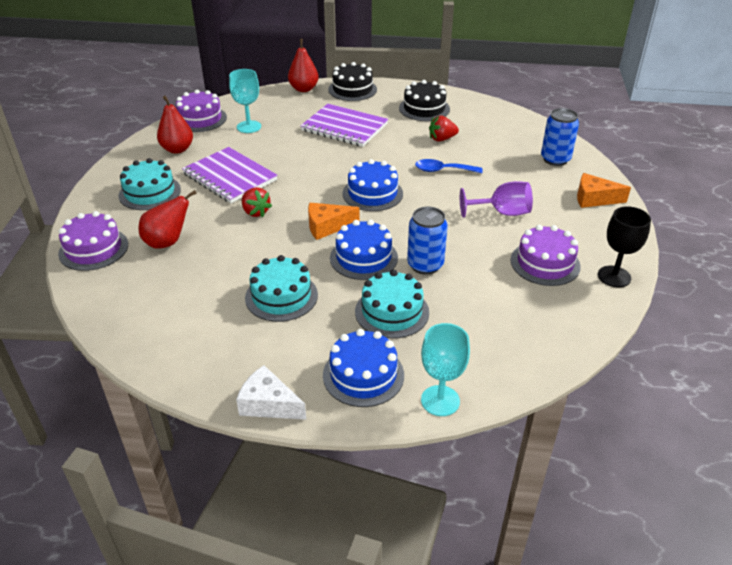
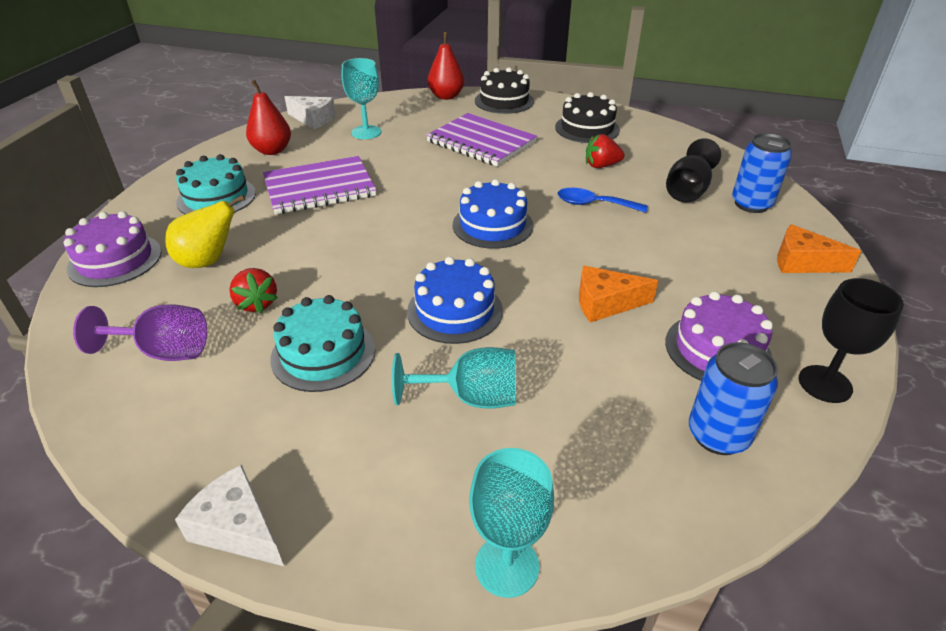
camera: 10 degrees right, 0 degrees up
red pear [139,190,197,249] -> yellow pear [165,195,245,268]
purple cake [176,90,227,132] -> white cheese [284,96,336,129]
purple notebook [182,147,278,203] -> purple notebook turned 75 degrees counterclockwise [263,156,377,214]
red strawberry [242,187,272,217] -> red strawberry moved to [229,268,278,314]
orange cheese [308,203,360,240] -> orange cheese moved to [579,266,658,323]
blue cake [323,329,404,407] -> none
turquoise cake [355,270,429,339] -> turquoise goblet [392,347,516,409]
blue can [407,207,448,275] -> blue can moved to [689,342,778,455]
purple goblet [460,181,533,218] -> purple goblet moved to [73,304,207,361]
none -> black goblet [666,139,721,202]

